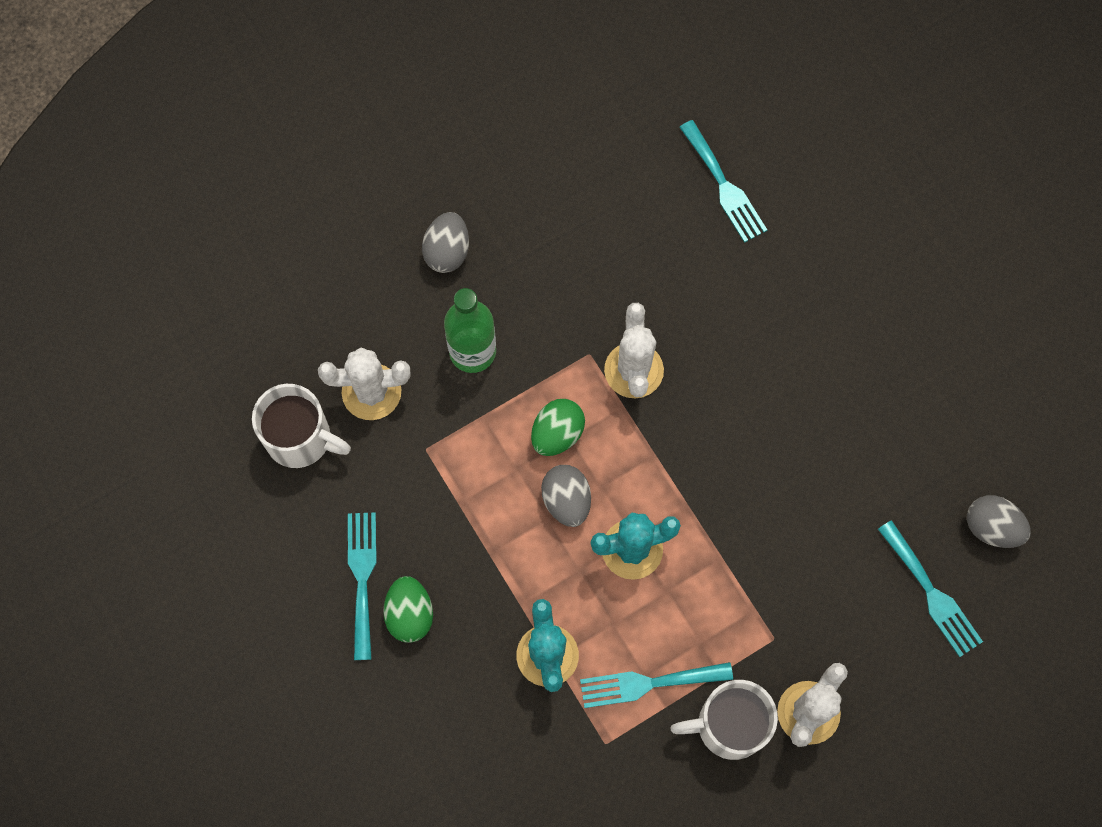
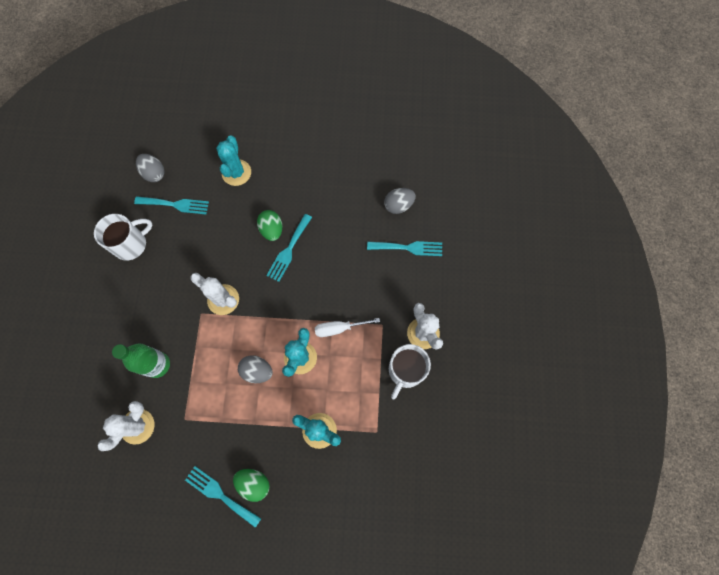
camera: 55 degrees left, 0 degrees up
white mug [252,384,351,468] -> white mug moved to [94,214,152,260]
grey egg [422,212,469,273] -> grey egg moved to [136,154,165,182]
green egg [531,399,585,456] -> green egg moved to [257,210,282,241]
turquoise fork [580,662,733,708] -> turquoise fork moved to [266,214,312,282]
none -> turquoise cactus [216,135,251,186]
none -> white screwdriver [315,318,380,337]

